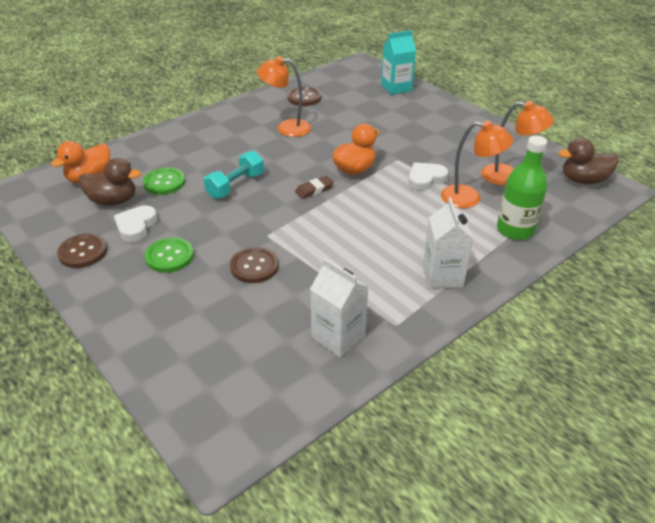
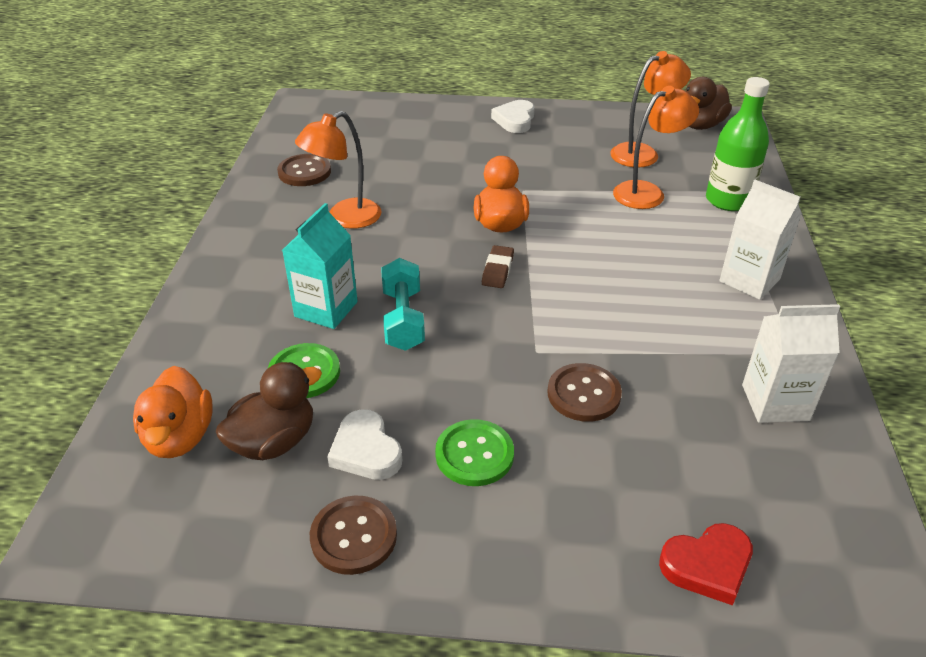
camera: 45 degrees left, 0 degrees up
turquoise carton [381,30,416,95] -> turquoise carton moved to [282,203,358,329]
white heart [408,162,448,191] -> white heart moved to [491,100,535,133]
none -> red heart [659,523,753,606]

